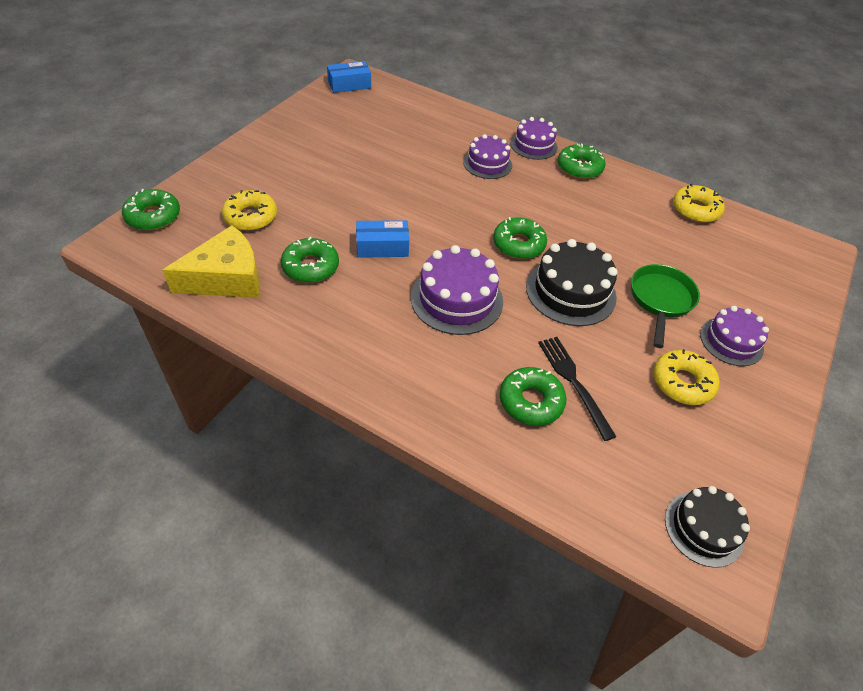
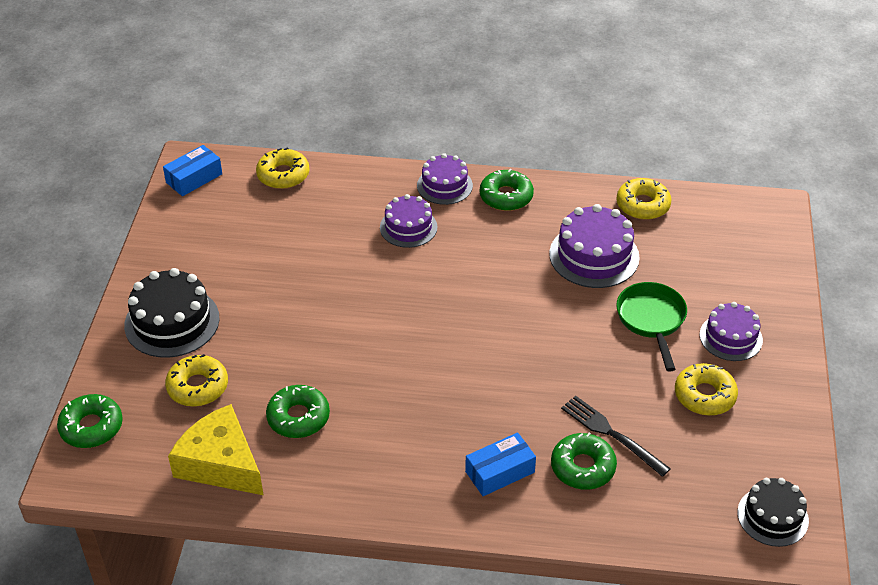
camera: 20 degrees left, 5 degrees down
yellow cheese [162,225,260,298] -> yellow cheese turned 90 degrees counterclockwise [168,404,263,495]
blue box [356,220,409,258] -> blue box moved to [465,432,536,496]
purple cake [411,245,503,335] -> purple cake moved to [549,204,640,288]
green donut [493,217,547,259] -> none
black cake [526,239,618,326] -> black cake moved to [124,268,219,358]
none -> yellow donut [256,147,310,189]

